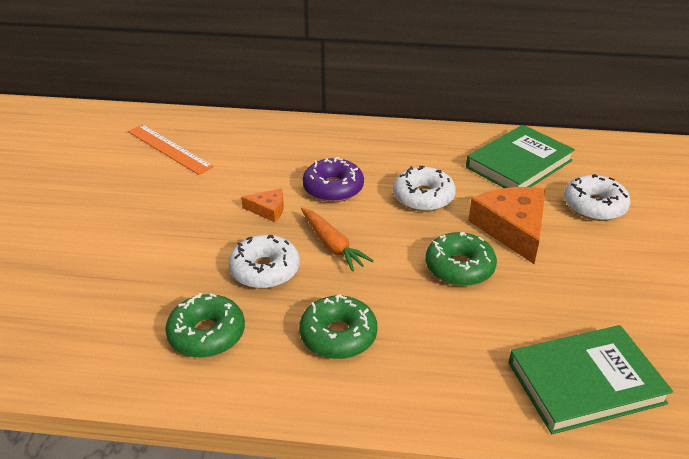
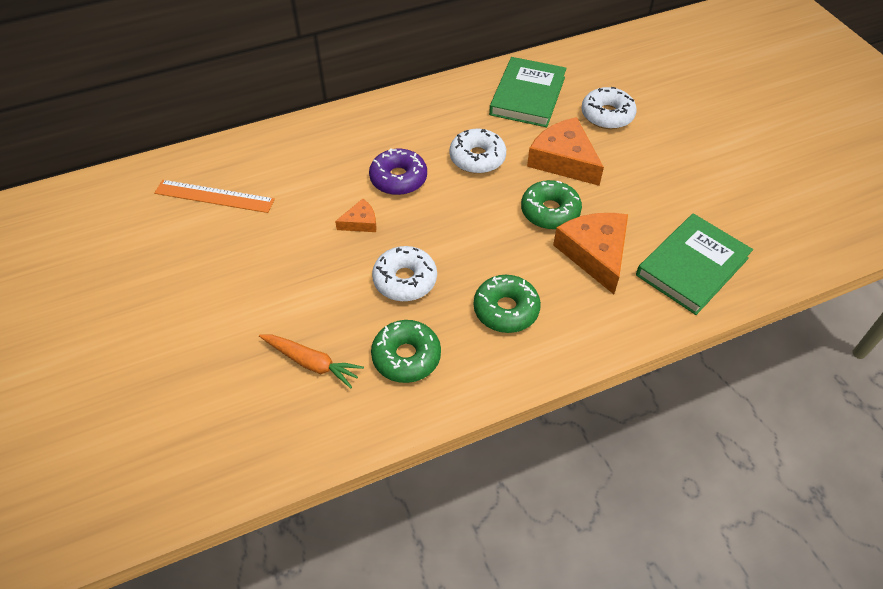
camera: 30 degrees left, 15 degrees up
orange carrot [301,208,374,272] -> orange carrot moved to [259,335,364,388]
none -> orange cheese [553,213,628,294]

